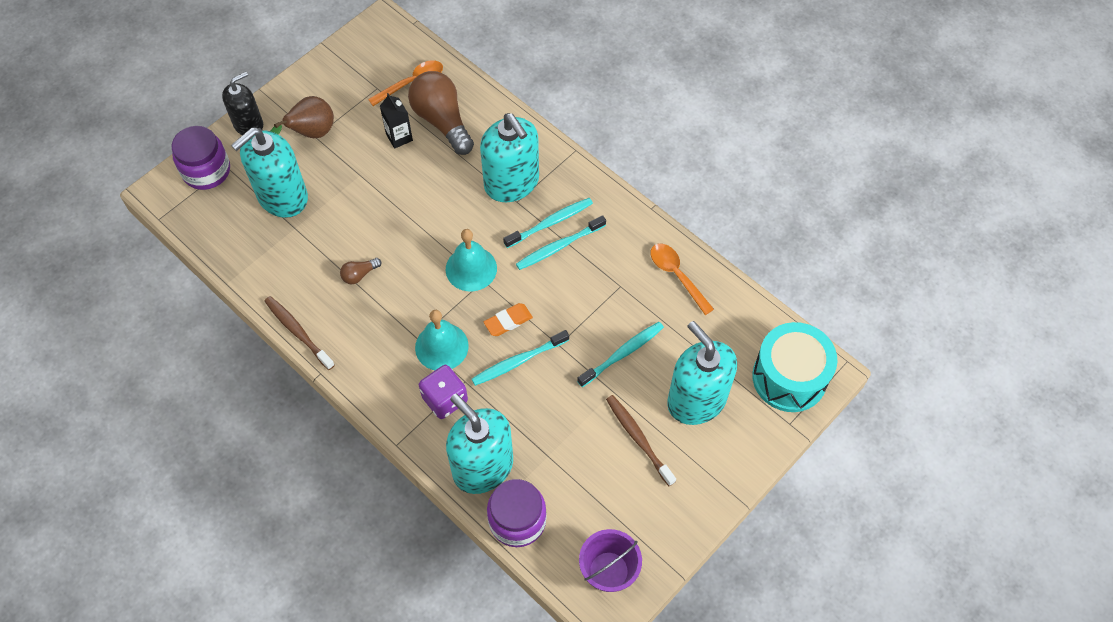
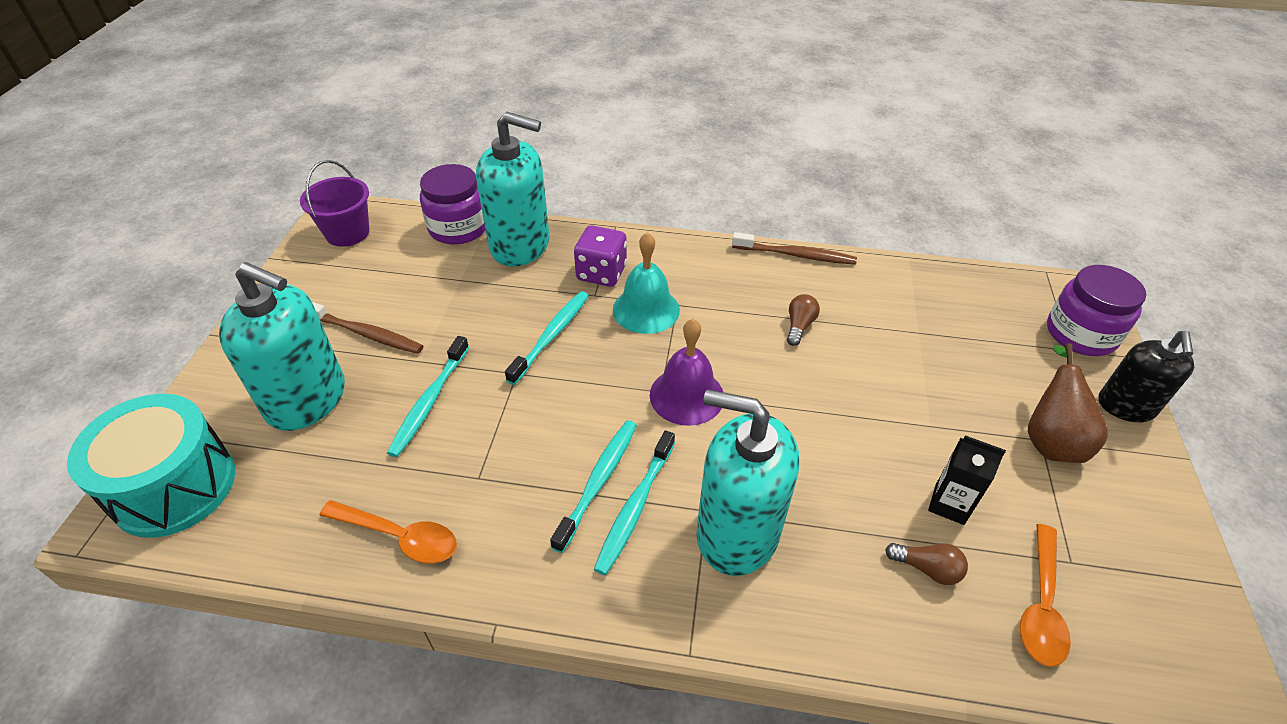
camera: 145 degrees right, 15 degrees down
turquoise soap dispenser [231,127,308,218] -> none
brown light bulb [408,71,474,155] -> brown light bulb [885,543,968,585], size x0.44
turquoise bell [446,229,497,291] -> purple bell [650,319,723,426]
orange eraser [484,303,533,336] -> none

